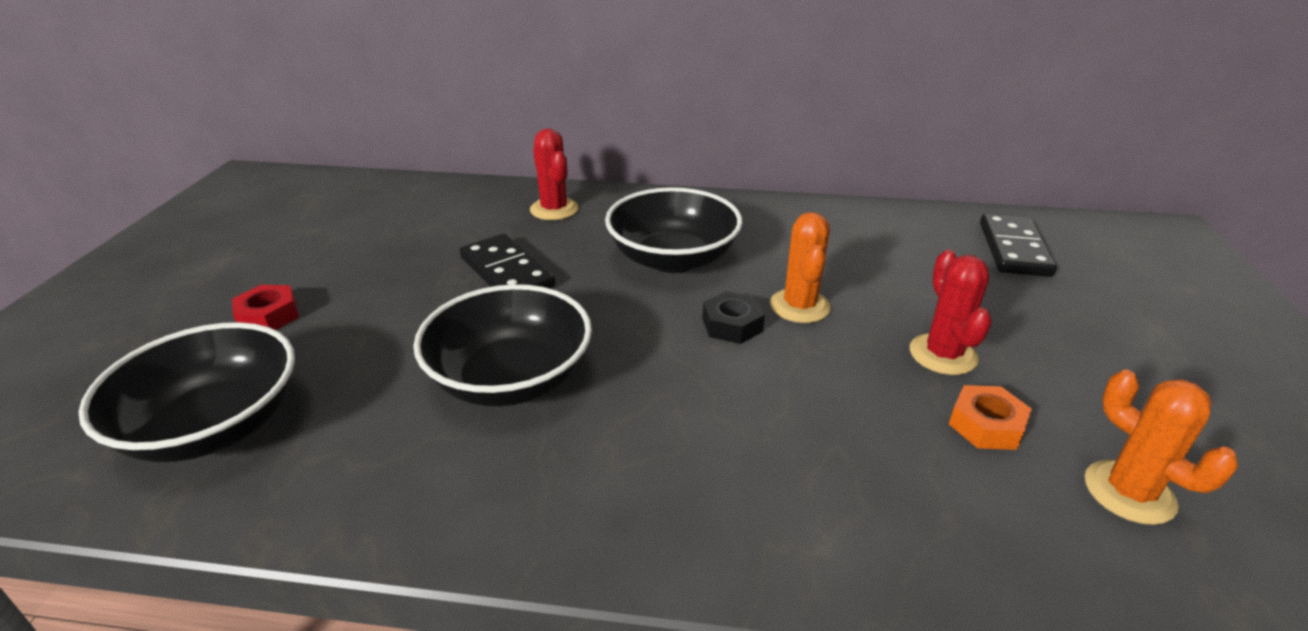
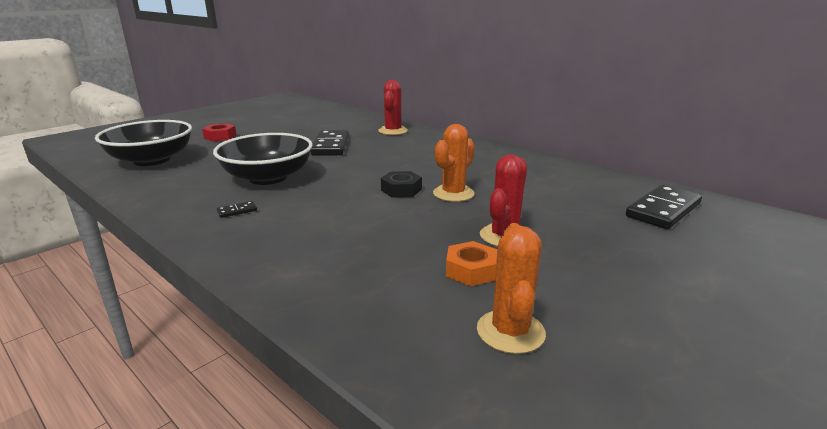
camera: 35 degrees right, 10 degrees down
black bowl [605,187,742,273] -> none
none -> black domino [217,201,257,218]

